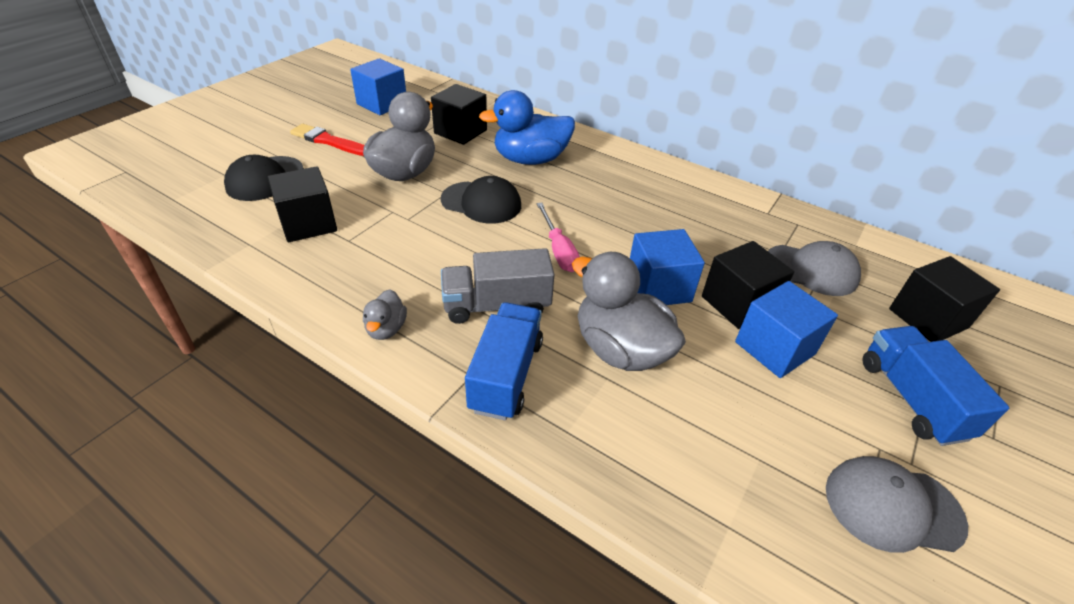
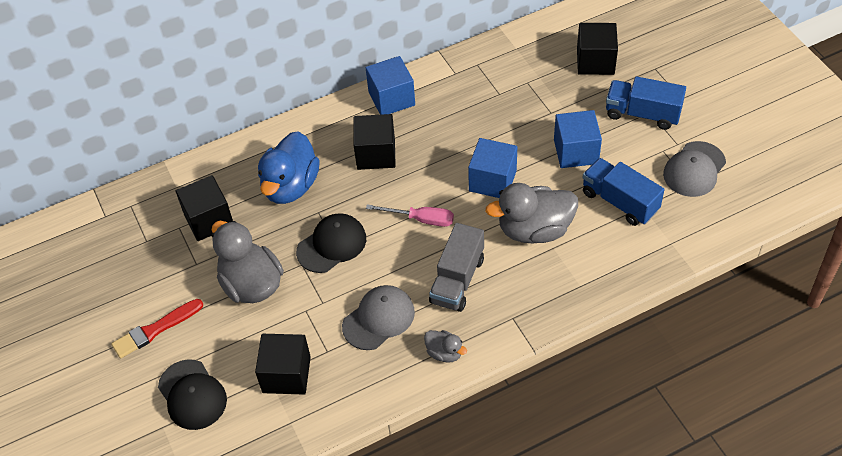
camera: 55 degrees left, 10 degrees up
blue cube [350,58,406,115] -> blue cube moved to [366,56,415,115]
blue truck [465,302,543,420] -> blue truck moved to [582,158,664,226]
black cube [702,241,794,329] -> black cube moved to [354,114,396,170]
grey cap [768,241,861,296] -> grey cap moved to [342,285,415,350]

